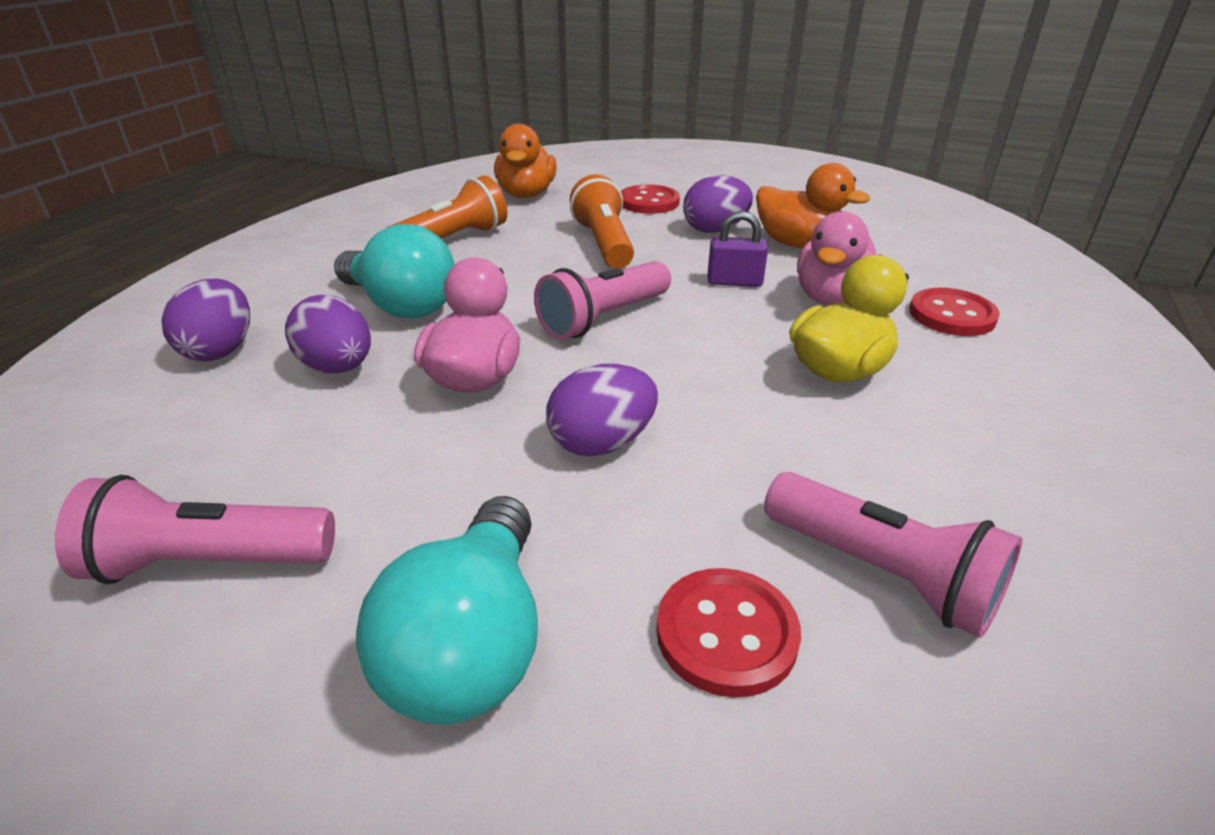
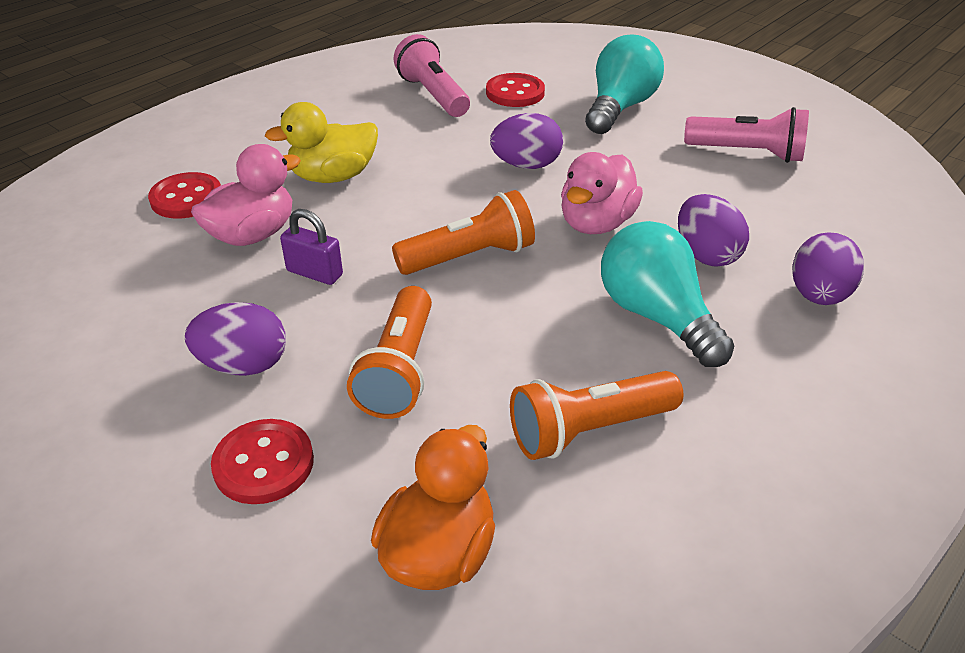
camera: 160 degrees left, 5 degrees up
pink flashlight [534,261,671,340] -> orange flashlight [392,190,535,275]
orange duck [756,163,870,248] -> none

